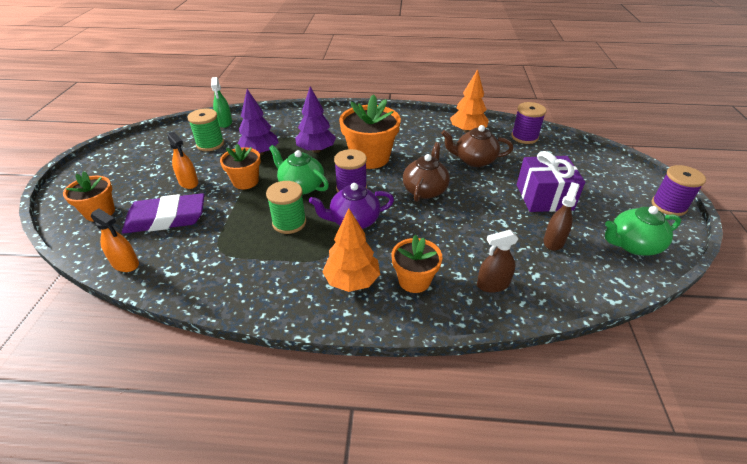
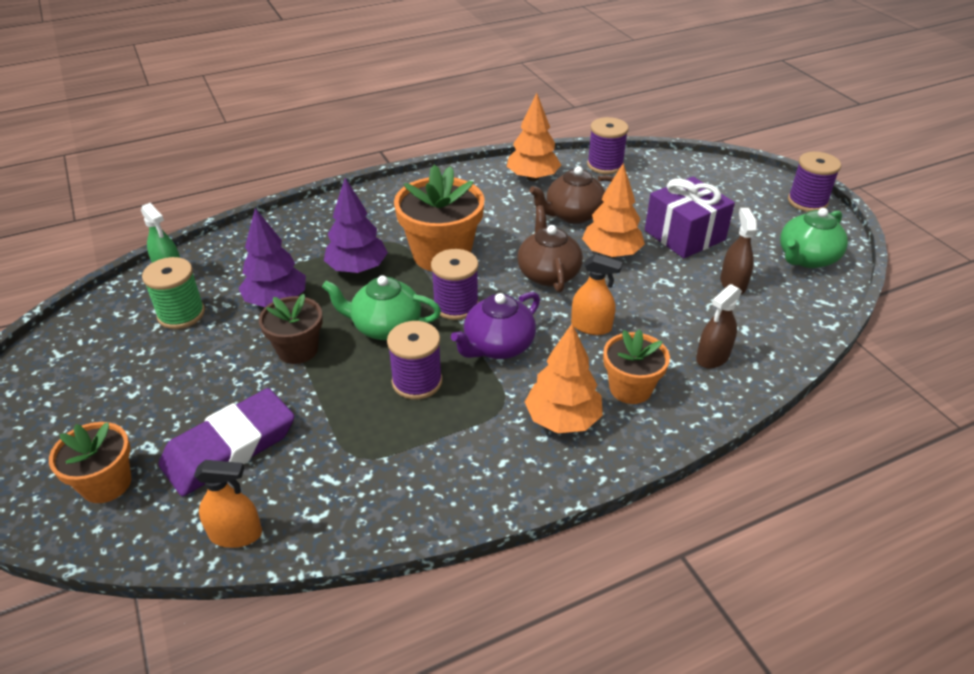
camera: 30 degrees left, 0 degrees up
orange spray bottle [167,132,198,189] -> orange spray bottle moved to [571,254,622,335]
orange flower pot [220,144,261,189] -> brown flower pot [258,294,323,364]
green spool [266,181,306,234] -> purple spool [387,321,442,400]
none -> orange tree [582,163,645,258]

